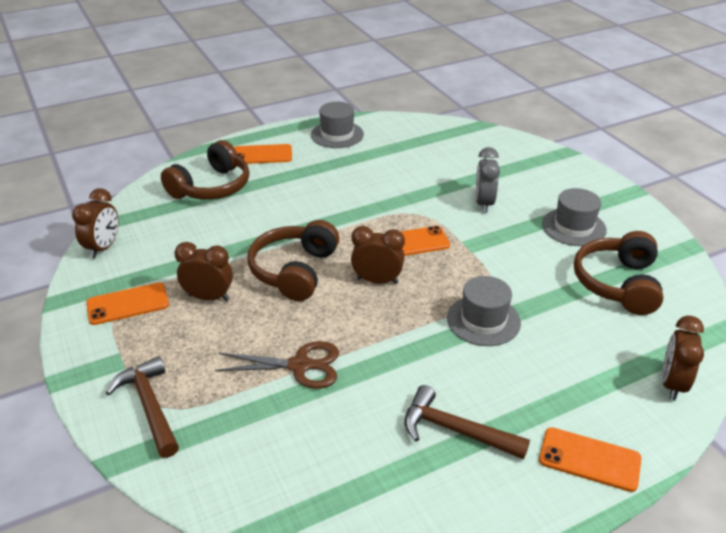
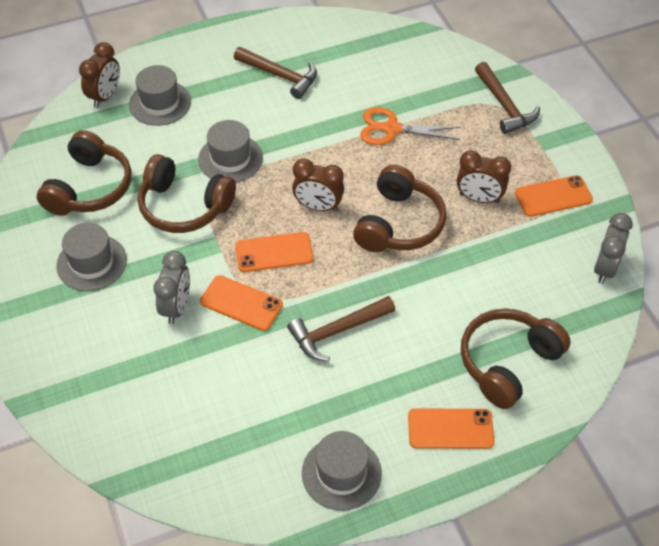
camera: 175 degrees left, 15 degrees up
brown clock [72,188,119,259] -> grey clock [594,213,633,284]
brown scissors [215,341,339,389] -> orange scissors [360,107,461,145]
orange phone [539,427,642,492] -> orange phone moved to [200,275,283,331]
none -> grey hat [129,65,191,126]
none -> brown headphones [138,154,236,233]
none -> brown hammer [287,296,395,362]

